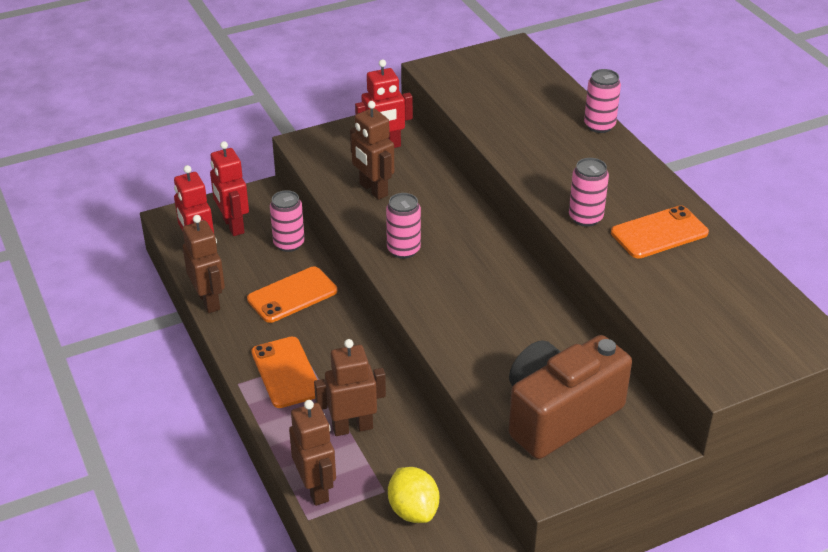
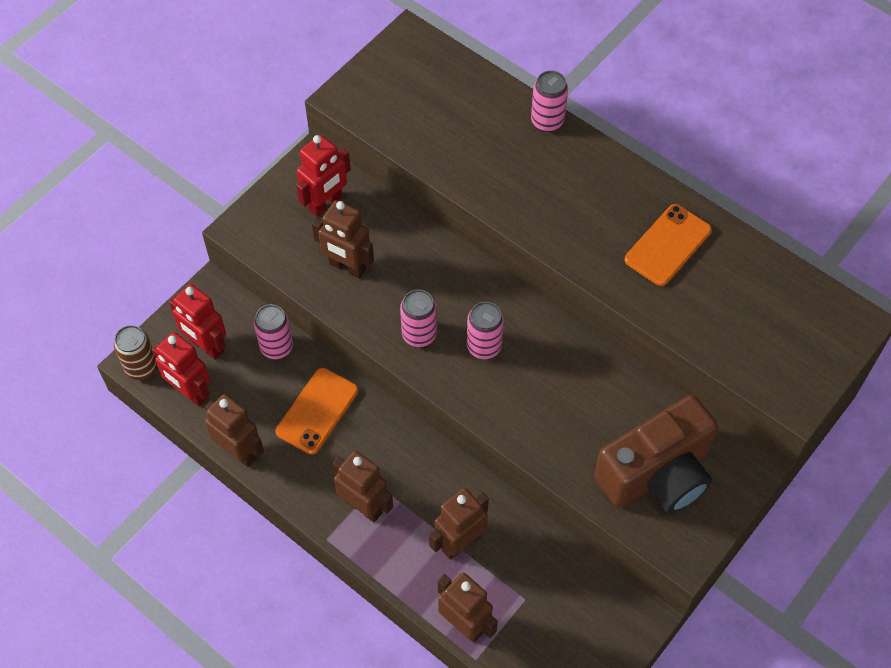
camera: 25 degrees left, 20 degrees up
orange phone [251,337,317,408] -> brown robot [332,451,393,523]
yellow lemon [388,467,439,523] -> none
brown camera [509,335,632,459] -> brown camera turned 150 degrees counterclockwise [594,395,718,514]
pink can [569,158,609,227] -> pink can moved to [467,302,504,359]
none -> brown can [114,325,157,380]

